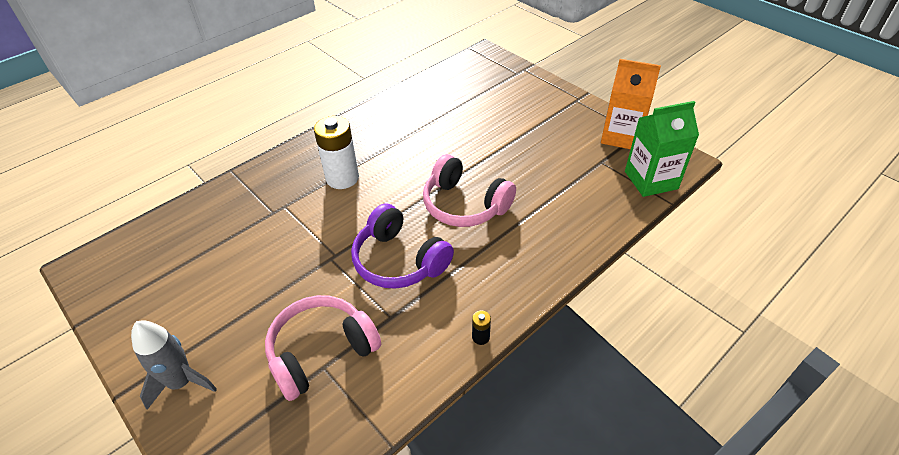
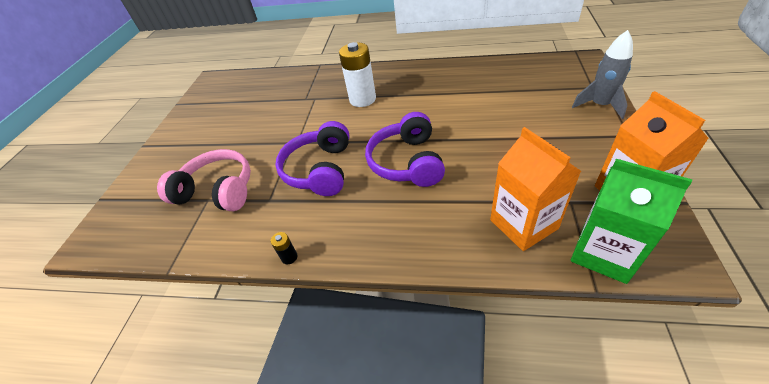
camera: 55 degrees right, 0 degrees up
grey rocket [131,320,217,410] -> grey rocket moved to [572,30,633,119]
pink headphones [423,154,516,227] -> purple headphones [365,112,445,187]
none -> orange carton [490,127,581,251]

